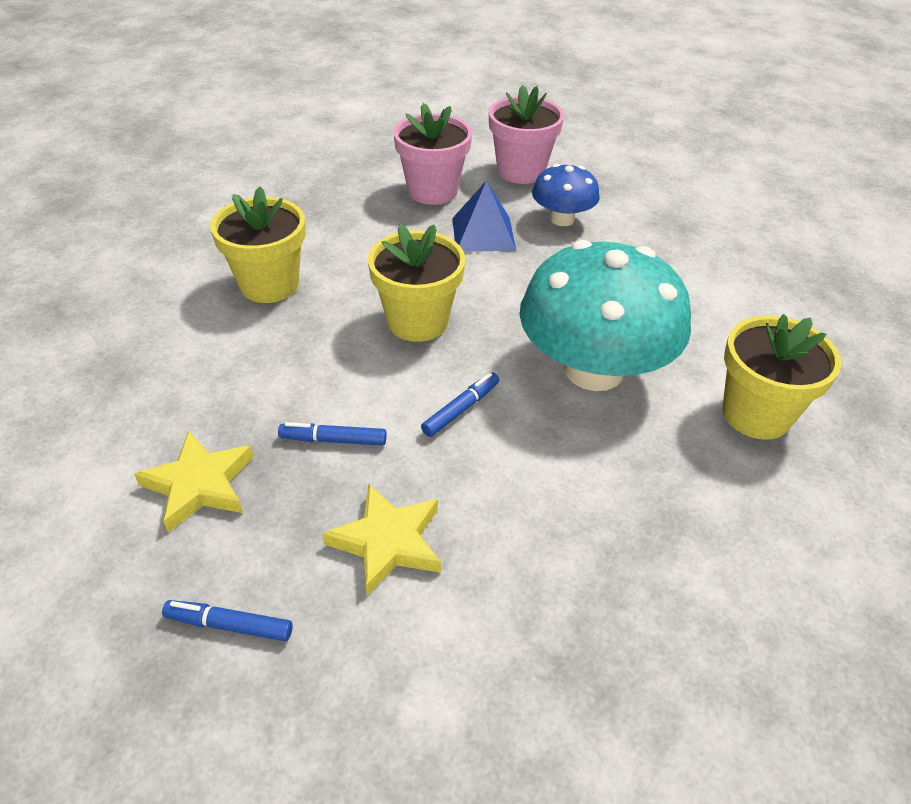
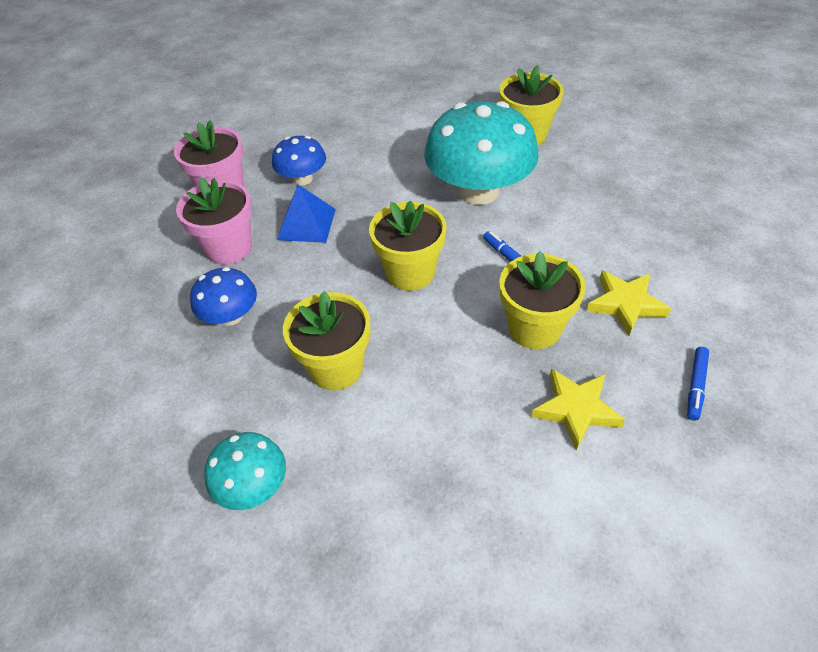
camera: 75 degrees left, 5 degrees up
blue marker [278,422,386,445] -> yellow flower pot [499,251,586,349]
none -> blue mushroom [190,267,257,326]
none -> turquoise mushroom [204,432,286,510]

